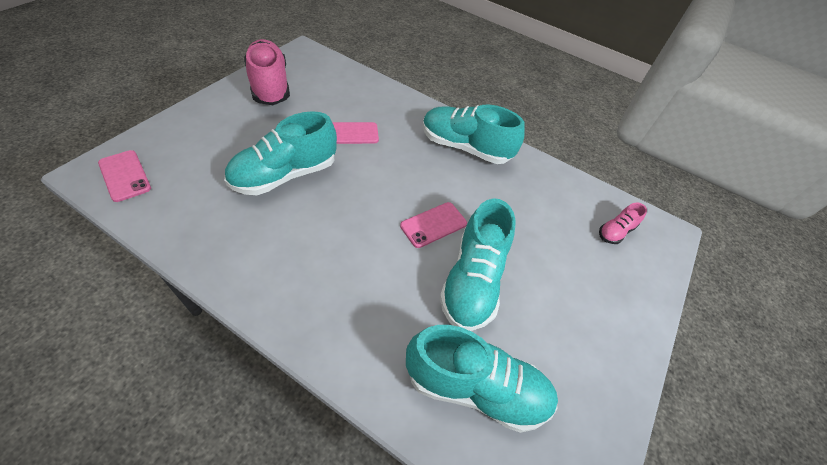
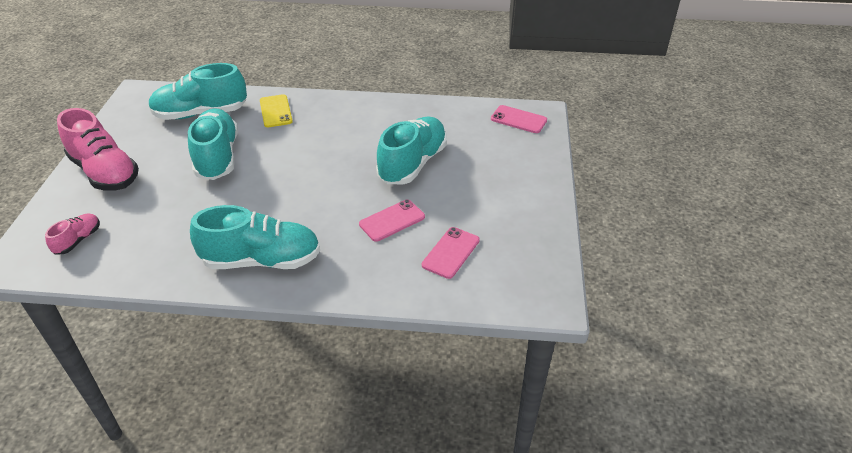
camera: 160 degrees right, 10 degrees down
pink shoe [244,39,290,105] -> pink shoe moved to [57,108,139,190]
pink phone [400,202,467,248] -> pink phone moved to [422,227,480,279]
none -> yellow phone [260,94,293,127]

